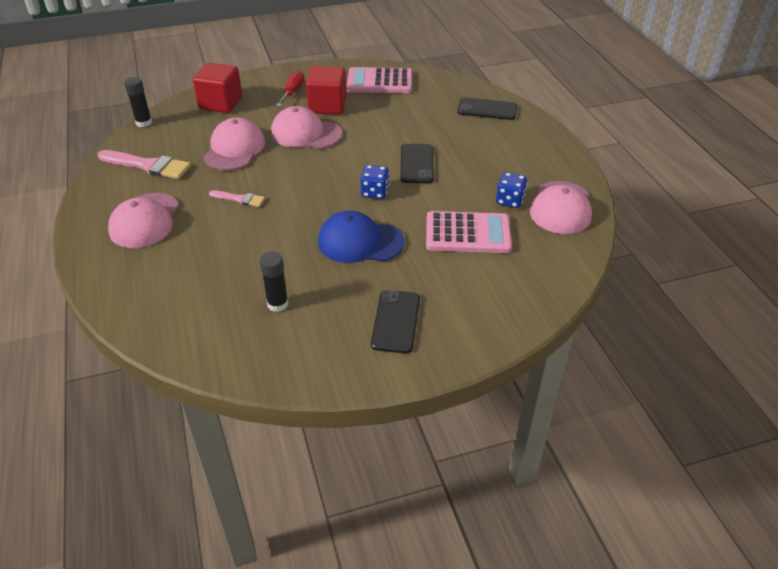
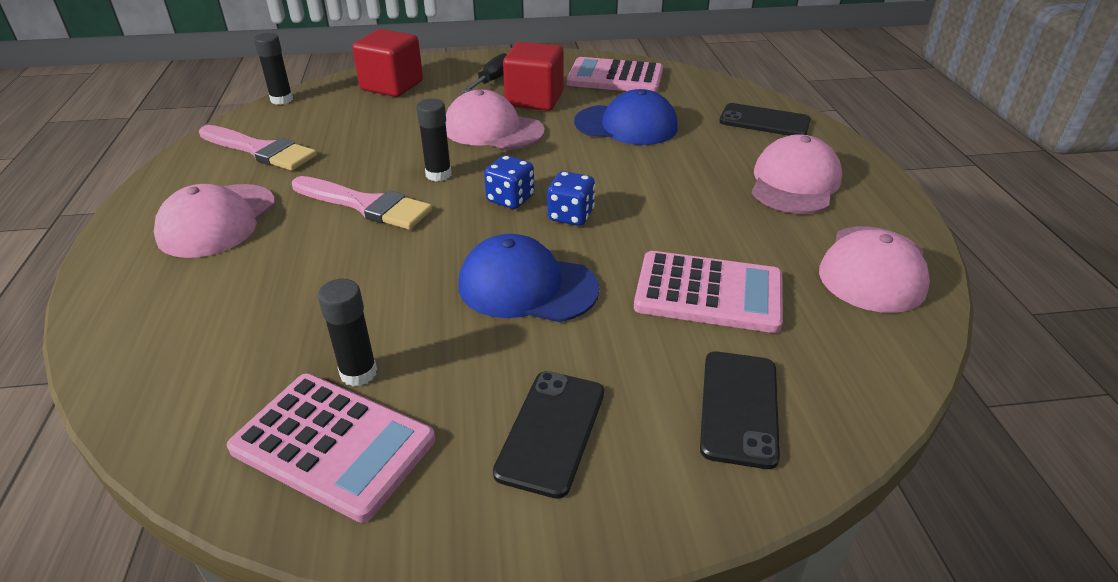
camera: 10 degrees right, 5 degrees down
pink cap [203,117,265,171] -> pink cap moved to [752,134,842,214]
pink brush [209,190,265,207] -> pink brush [292,176,432,230], size x1.81
red screwdriver [276,71,305,106] -> black screwdriver [462,53,507,93]
black phone [400,144,434,183] -> black phone moved to [700,352,780,469]
blue dice [496,172,528,208] -> blue dice moved to [484,155,534,209]
none -> pink calculator [227,373,435,523]
none -> black glue stick [416,99,451,181]
none -> blue cap [574,89,678,145]

